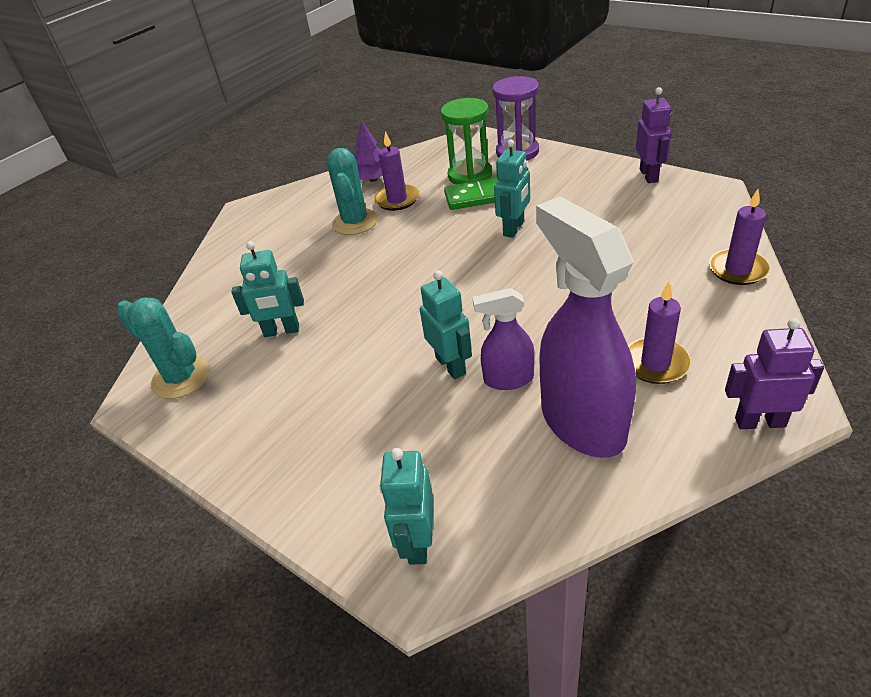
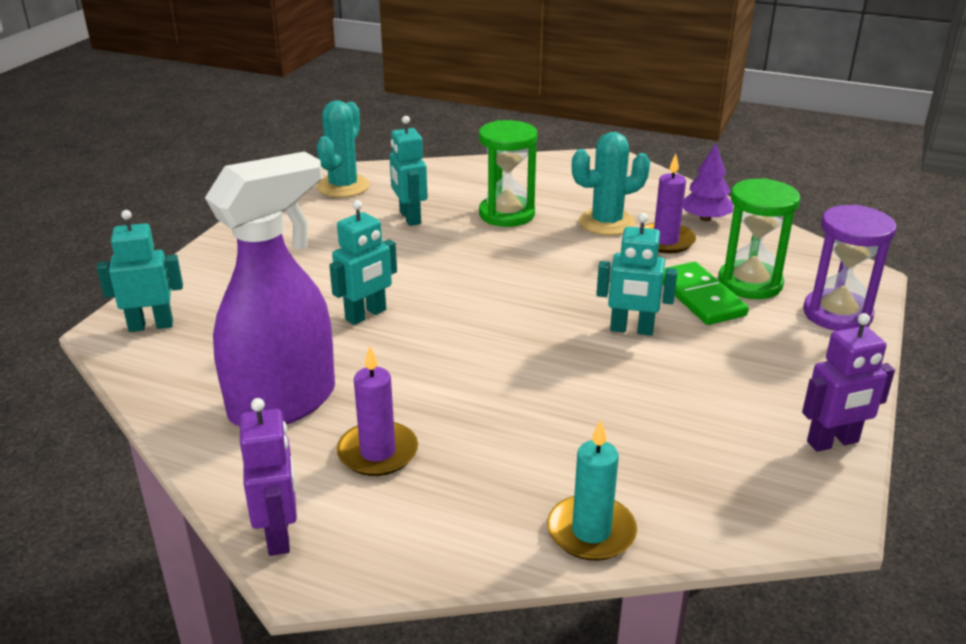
camera: 70 degrees right, 10 degrees down
purple spray bottle [473,288,535,390] -> none
purple candle [709,189,771,285] -> turquoise candle [547,420,637,561]
none -> green hourglass [479,120,538,227]

